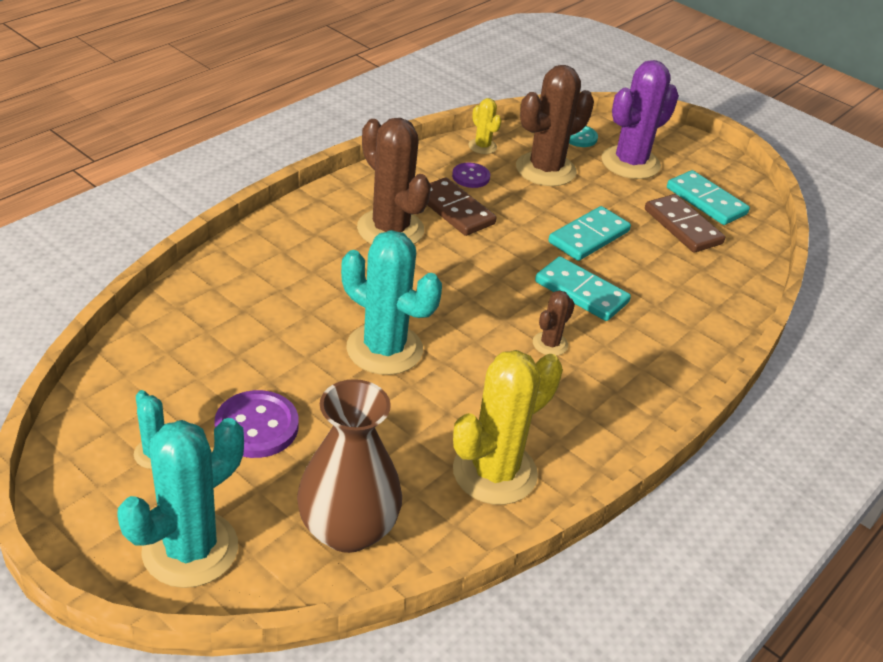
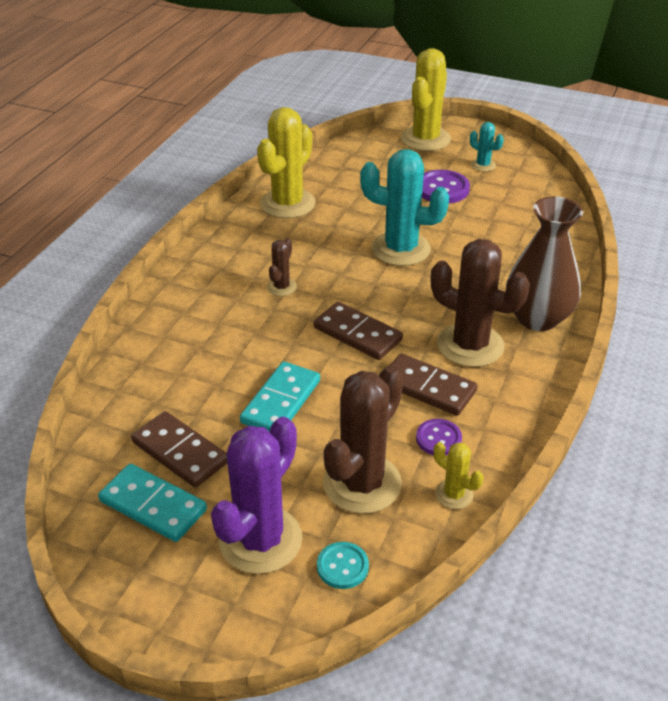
camera: 165 degrees right, 0 degrees up
turquoise cactus [117,418,244,588] -> yellow cactus [401,48,451,151]
brown vase [297,379,402,553] -> brown vase moved to [506,196,583,331]
turquoise domino [535,256,631,321] -> none
none -> brown domino [314,302,403,360]

